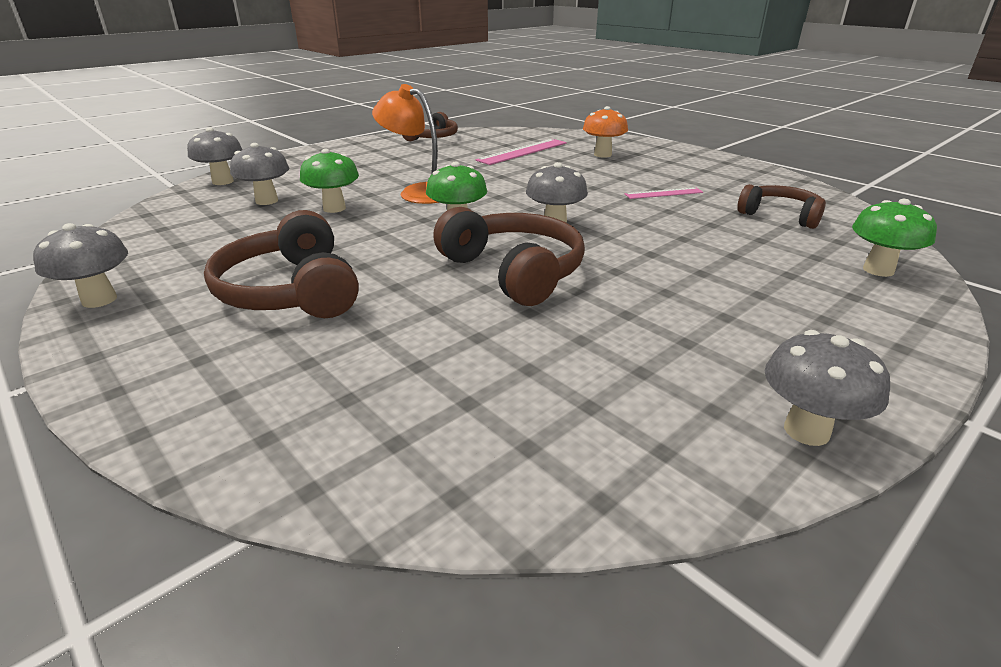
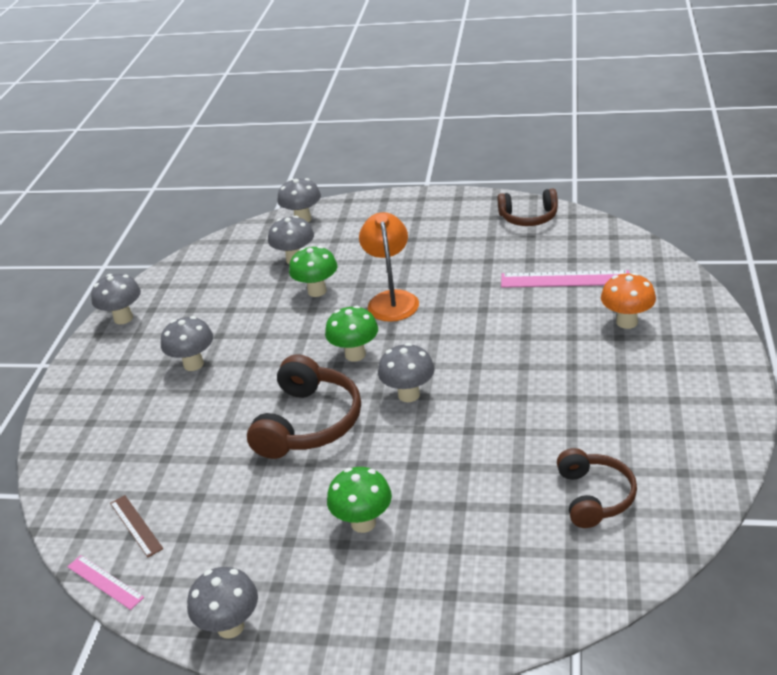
camera: 55 degrees right, 5 degrees up
brown headphones [204,210,359,318] -> grey mushroom [161,316,213,371]
pink ruler [624,187,703,199] -> pink ruler moved to [67,555,144,610]
green mushroom [852,199,937,277] -> green mushroom moved to [327,467,392,533]
none -> brown ruler [110,495,163,557]

